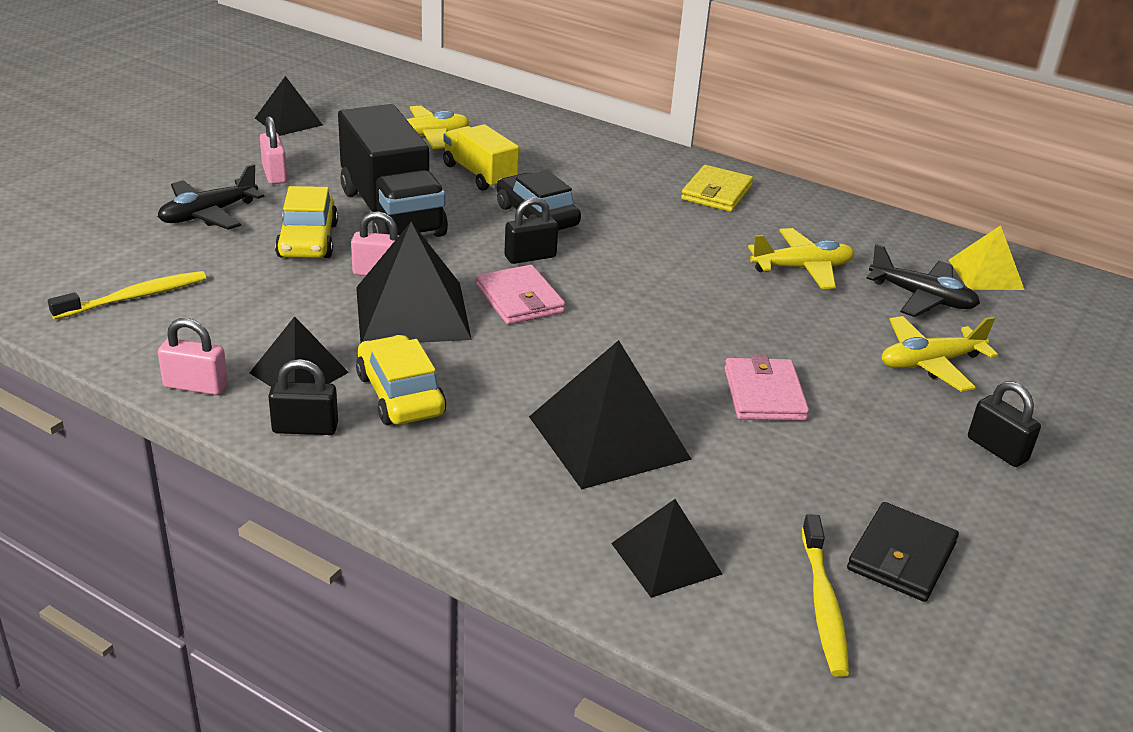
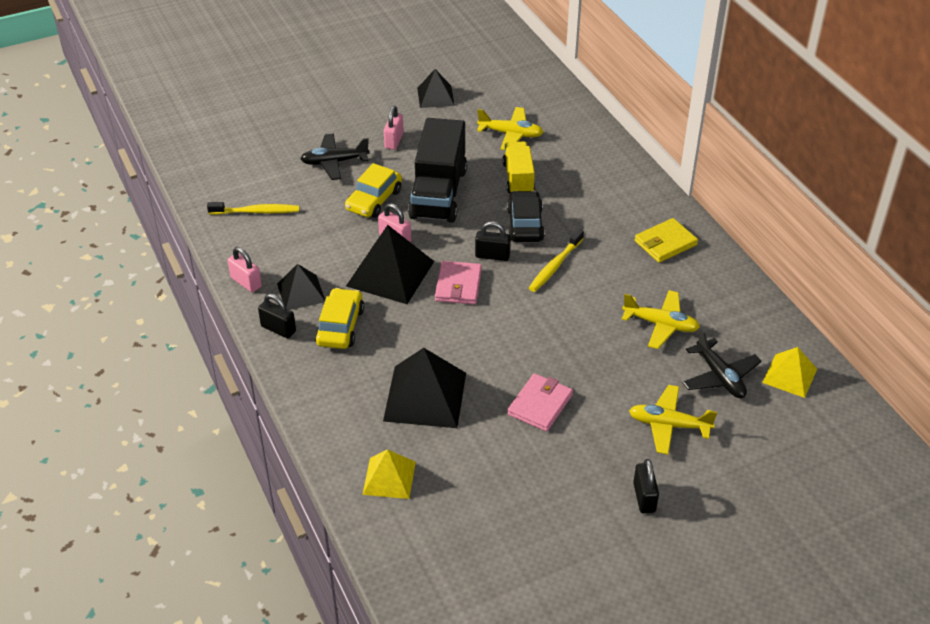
camera: 35 degrees right, 10 degrees up
black pyramid [611,499,722,598] -> yellow pyramid [362,449,416,499]
yellow toothbrush [802,514,849,677] -> yellow toothbrush moved to [529,229,584,292]
black wallet [847,502,959,602] -> none

